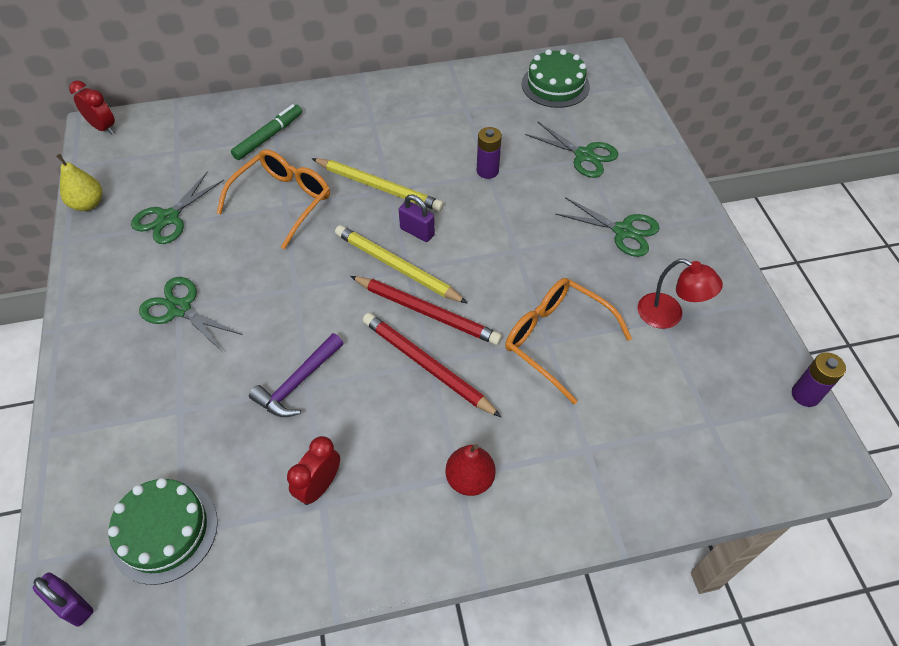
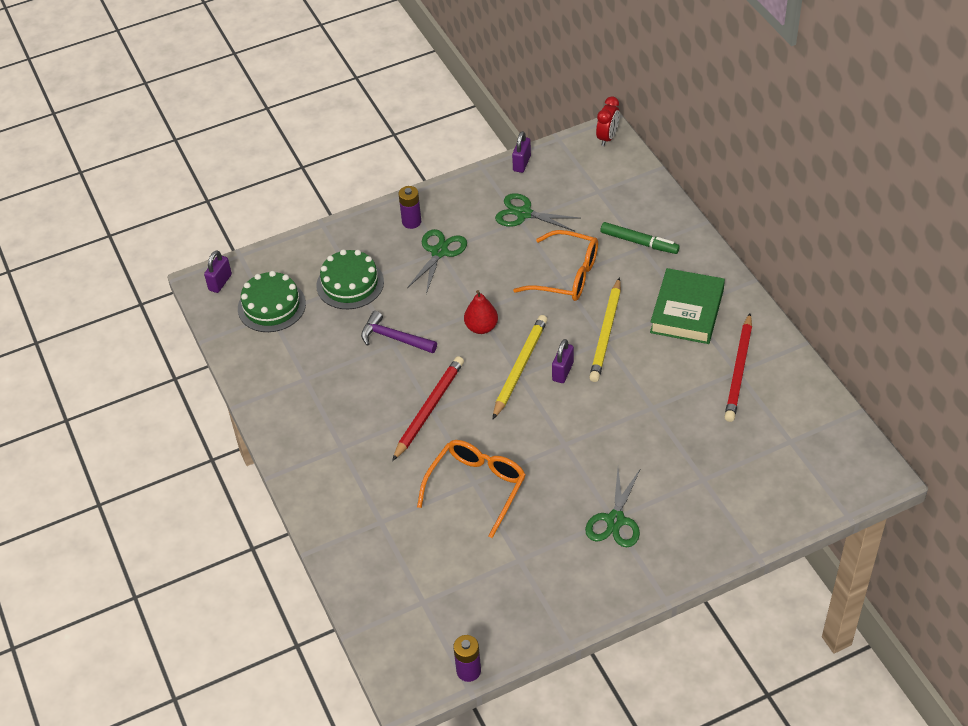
camera: 80 degrees right, 5 degrees down
yellow pear [57,154,102,211] -> purple padlock [512,131,531,173]
red clock [287,436,340,505] -> none
red pencil [351,276,502,345] -> red pencil moved to [724,313,752,422]
red pear [445,444,496,496] -> red pear moved to [464,290,498,334]
purple battery [477,127,502,179] -> purple battery moved to [398,186,421,229]
green cake [522,49,590,108] -> green cake moved to [316,249,384,309]
green scissors [525,122,618,178] -> none
red lamp [638,259,723,329] -> none
none -> green book [650,268,725,344]

